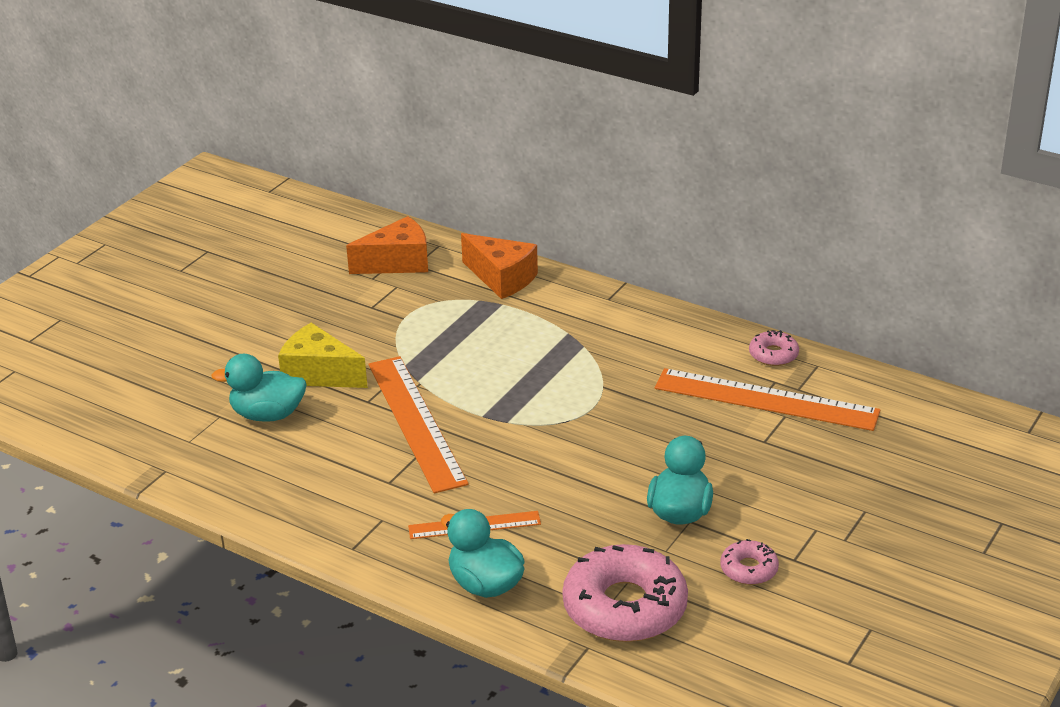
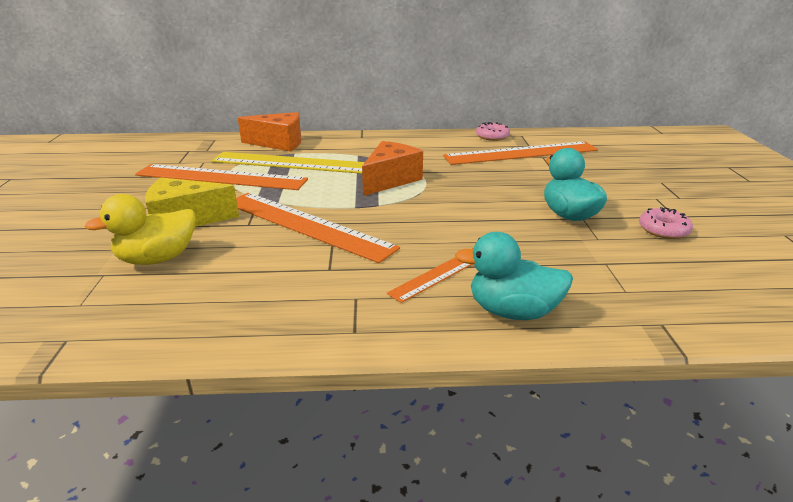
camera: 35 degrees left, 5 degrees down
turquoise duck [211,354,307,422] -> yellow duck [84,194,195,265]
orange cheese [346,216,428,274] -> orange cheese moved to [362,141,423,196]
pink donut [562,544,688,642] -> none
none -> orange ruler [135,164,308,190]
none -> yellow ruler [211,152,365,174]

